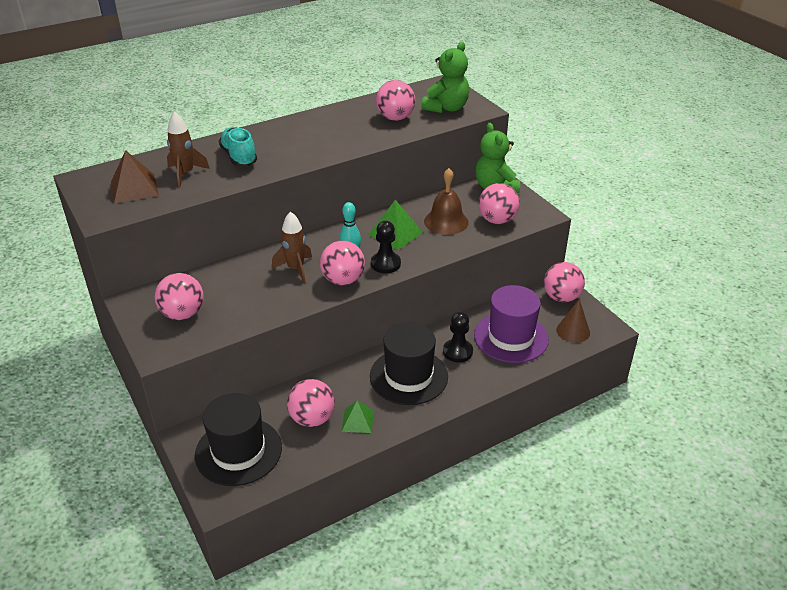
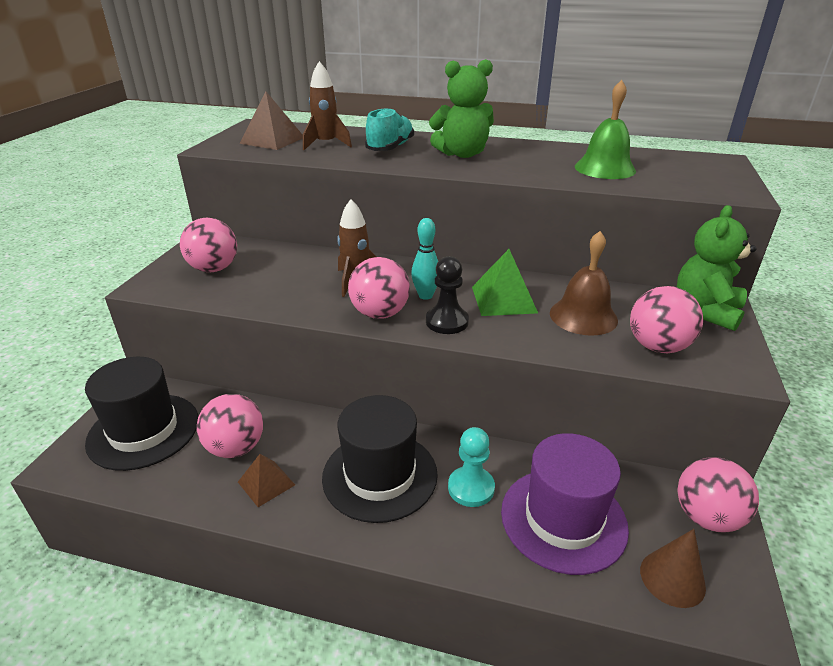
camera: 45 degrees right, 5 degrees down
green pyramid [342,400,374,433] -> brown pyramid [238,454,295,507]
pink ball [376,80,415,121] -> green bell [575,80,636,179]
green teddy bear [421,42,469,113] -> green teddy bear moved to [429,59,494,158]
black pawn [443,312,473,362] -> turquoise pawn [448,427,495,507]

